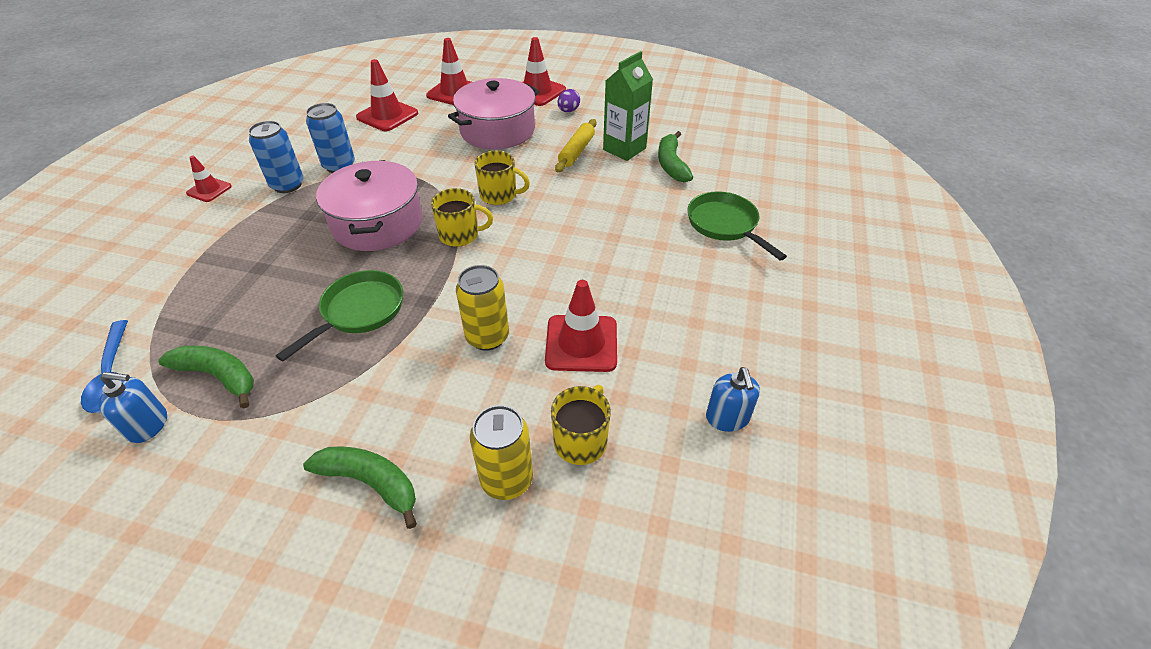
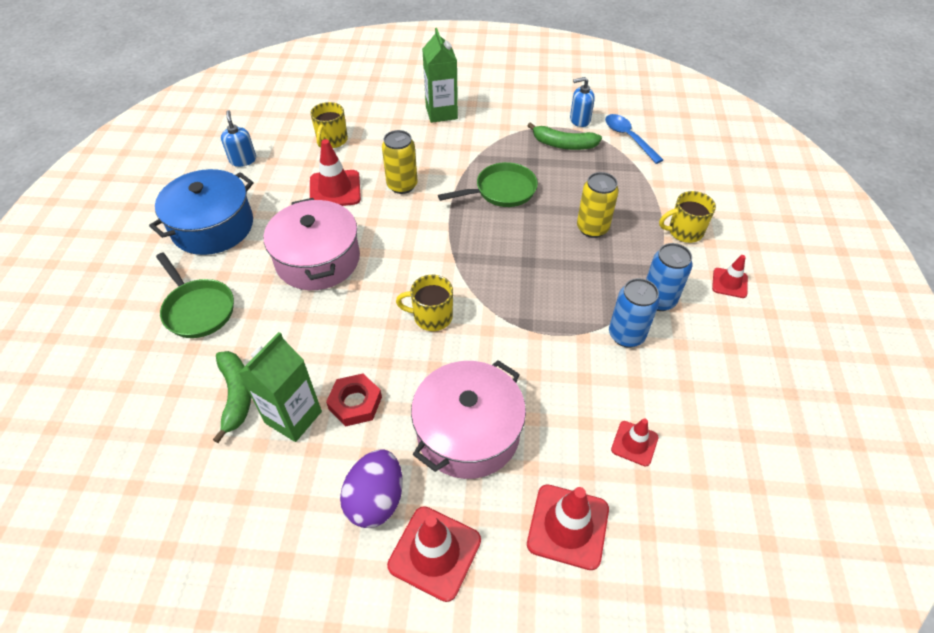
camera: 170 degrees right, 5 degrees up
green pan [276,270,403,361] -> green pan turned 135 degrees counterclockwise [438,162,538,207]
green banana [303,446,417,529] -> green carton [422,28,458,123]
pink pot [316,160,423,251] -> pink pot moved to [264,198,360,290]
red traffic cone [356,59,418,131] -> red traffic cone [611,418,658,467], size x0.59
yellow mug [431,188,493,247] -> yellow mug moved to [659,191,716,243]
yellow can [470,405,533,500] -> yellow can moved to [577,172,619,238]
yellow rolling pin [555,119,597,172] -> red nut [326,373,382,426]
purple egg [558,89,580,112] -> purple egg [340,449,403,528], size x1.76
none -> blue pot [149,169,254,255]

